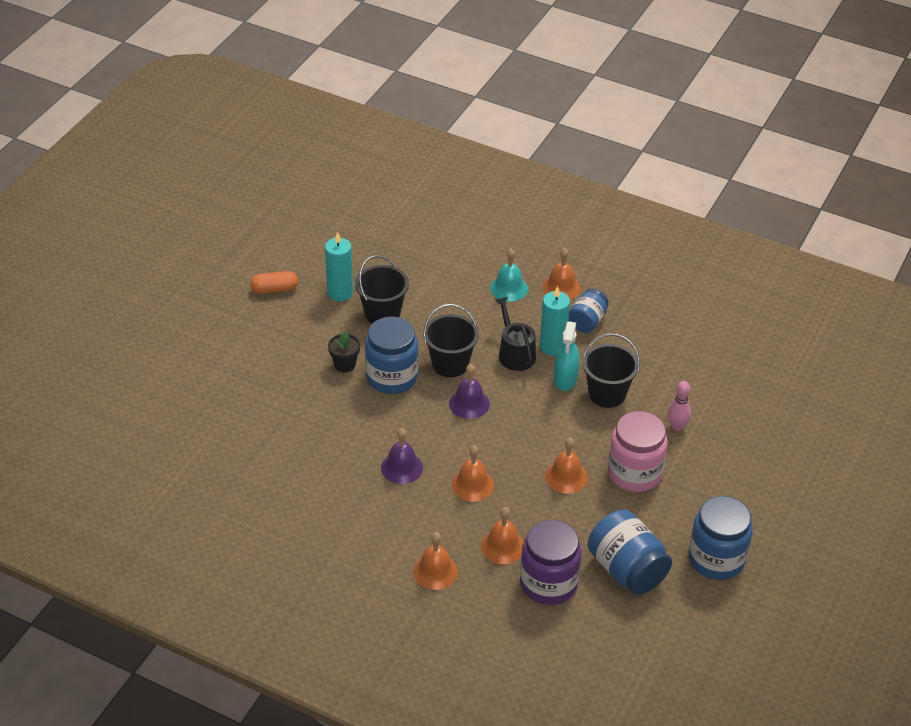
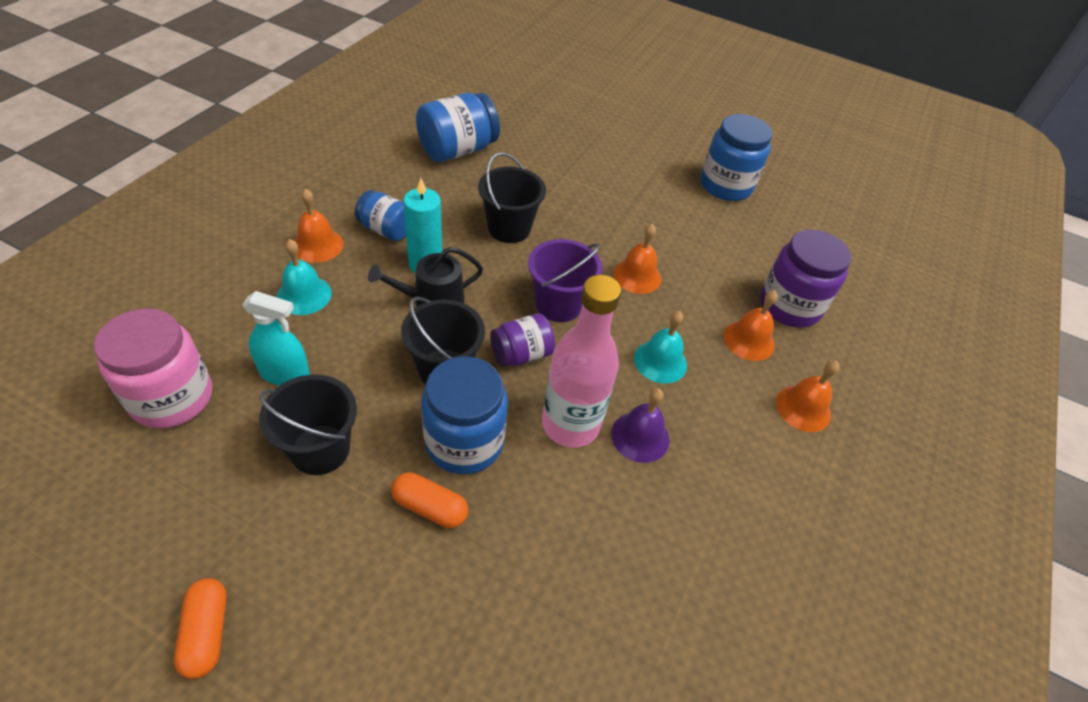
camera: 95 degrees left, 5 degrees up
turquoise candle [325,232,353,301] -> none
black flower pot [328,331,360,372] -> orange capsule [391,472,468,528]
purple bell [449,364,490,419] -> purple jar [490,313,555,367]
orange bell [451,446,494,502] -> turquoise bell [634,311,687,384]
turquoise spray bottle [554,321,580,391] -> turquoise spray bottle moved to [242,291,310,386]
blue jar [588,509,672,595] -> blue jar moved to [416,93,500,162]
pink jar [608,411,668,492] -> pink jar moved to [94,308,212,429]
pink bowling pin [668,381,691,431] -> none
none -> purple bucket [528,239,603,322]
none -> pink bottle [542,275,621,448]

